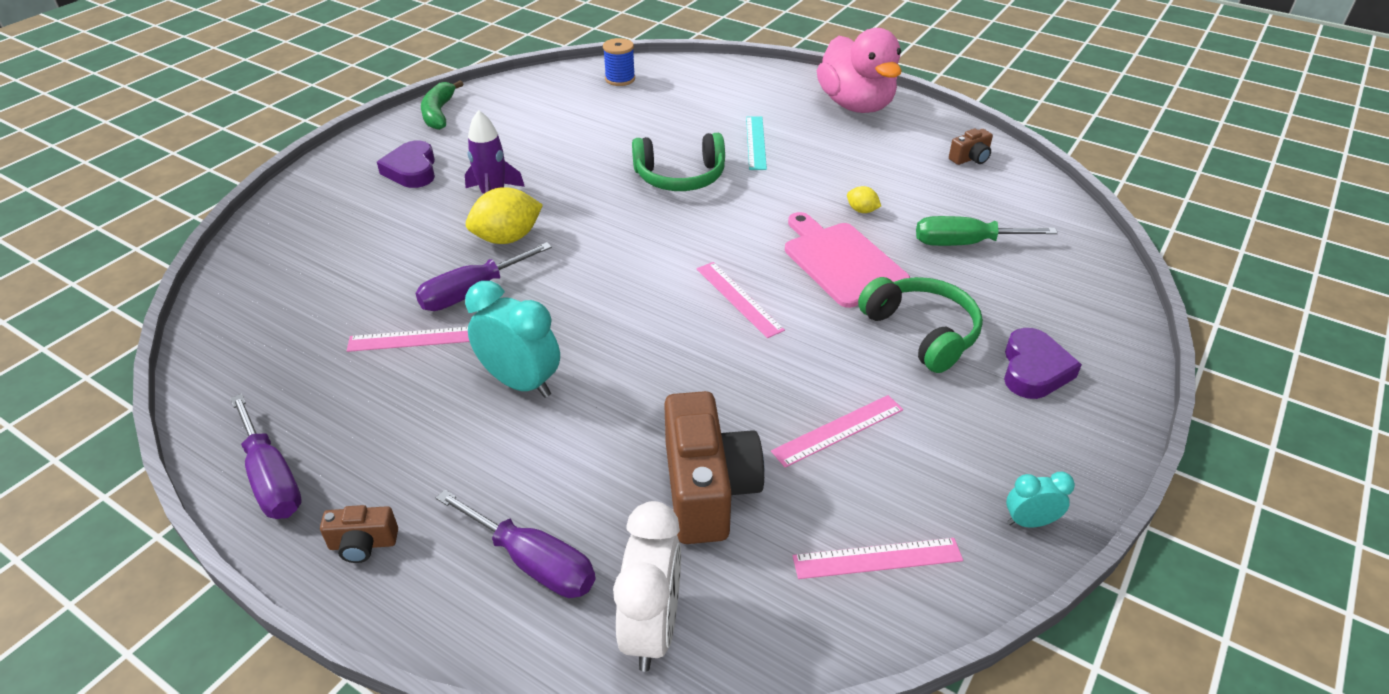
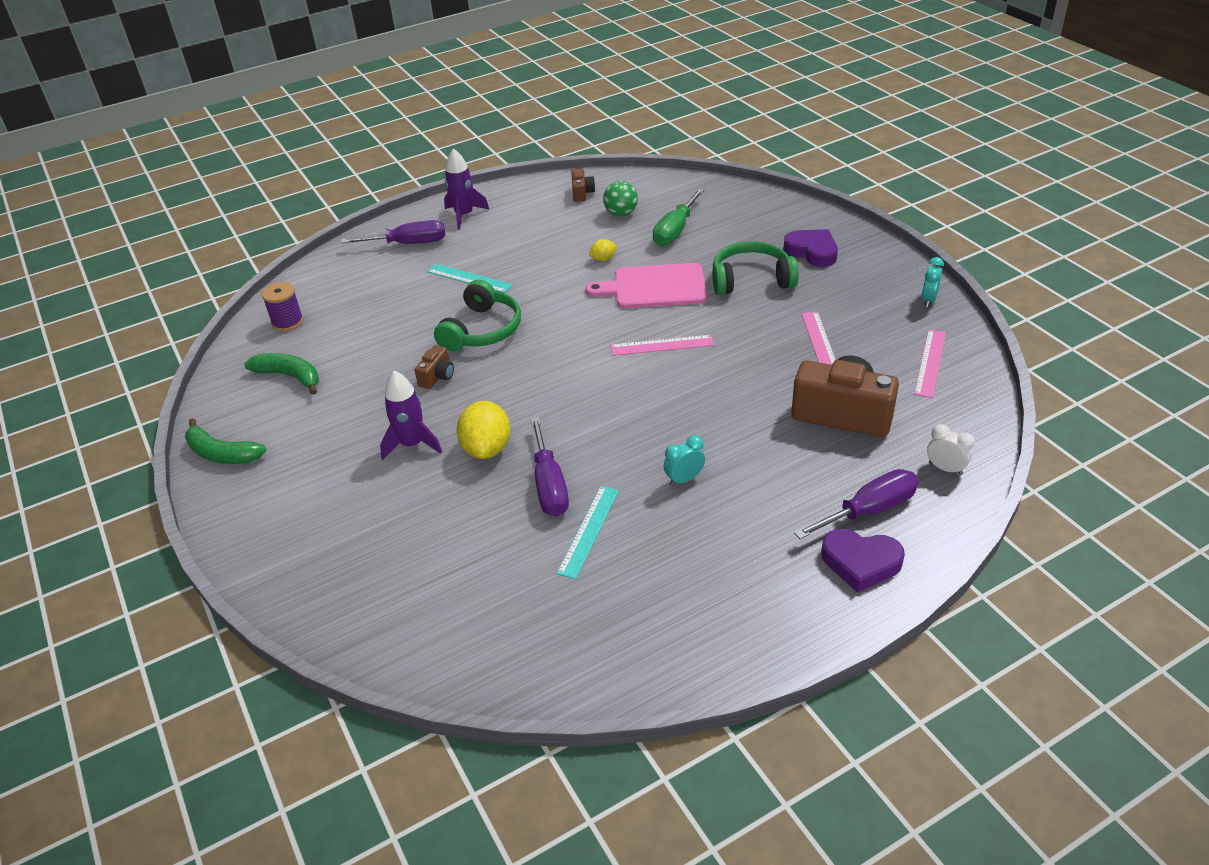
camera: 60 degrees left, 0 degrees up
purple screwdriver [230,394,302,519] -> purple screwdriver moved to [341,220,445,244]
brown camera [320,505,398,563] -> brown camera moved to [414,345,454,389]
pink ruler [347,327,470,352] -> turquoise ruler [557,486,619,579]
purple heart [377,141,435,188] -> purple heart moved to [821,529,905,593]
turquoise clock [465,281,560,398] -> turquoise clock [664,435,705,486], size x0.53
blue spool [603,38,635,86] -> purple spool [262,282,304,332]
white clock [613,501,681,672] -> white clock [927,424,975,475], size x0.53
pink duck [817,28,902,113] -> purple rocket [444,148,489,230]
none -> green banana [244,353,319,395]
none -> green ball [603,181,638,216]

